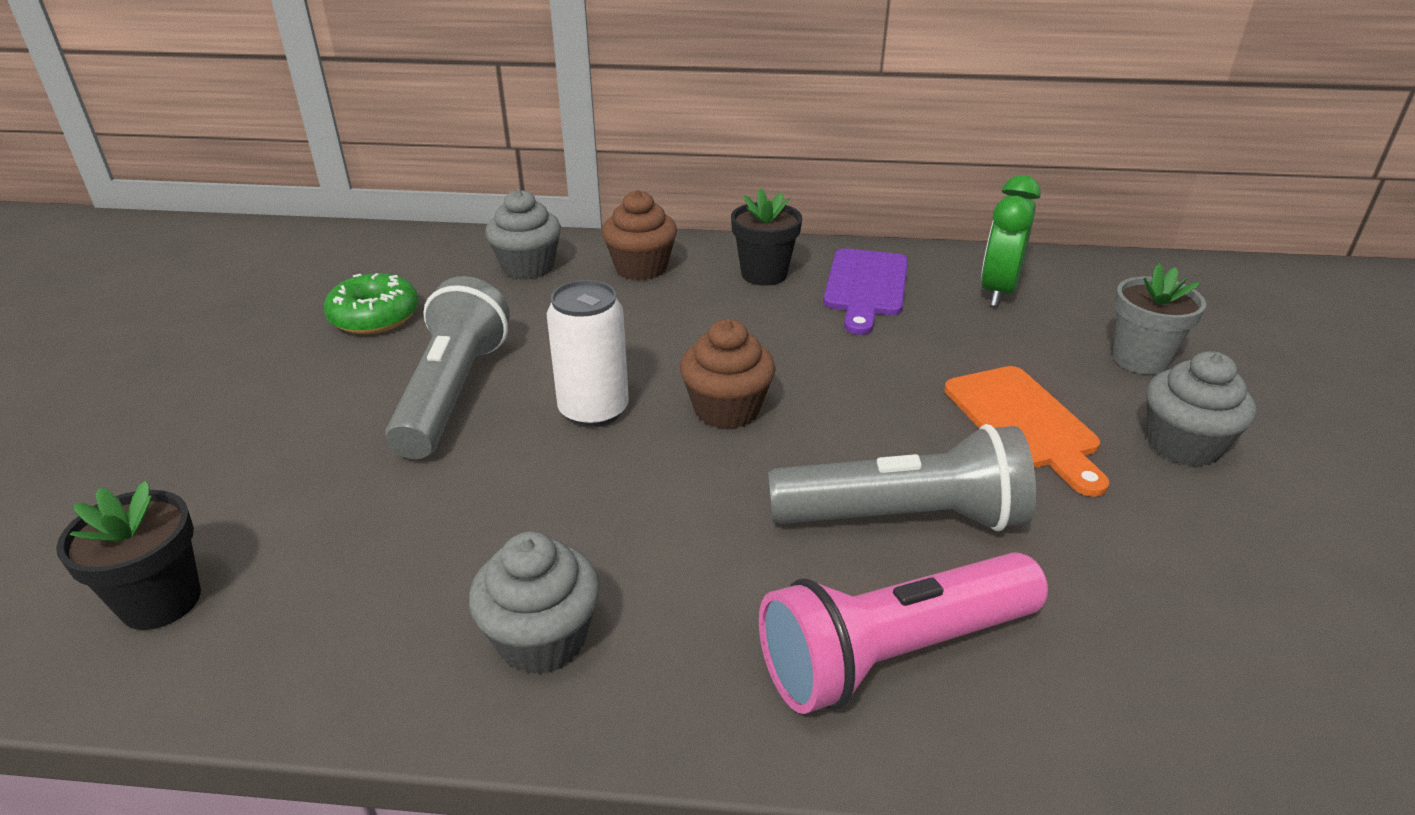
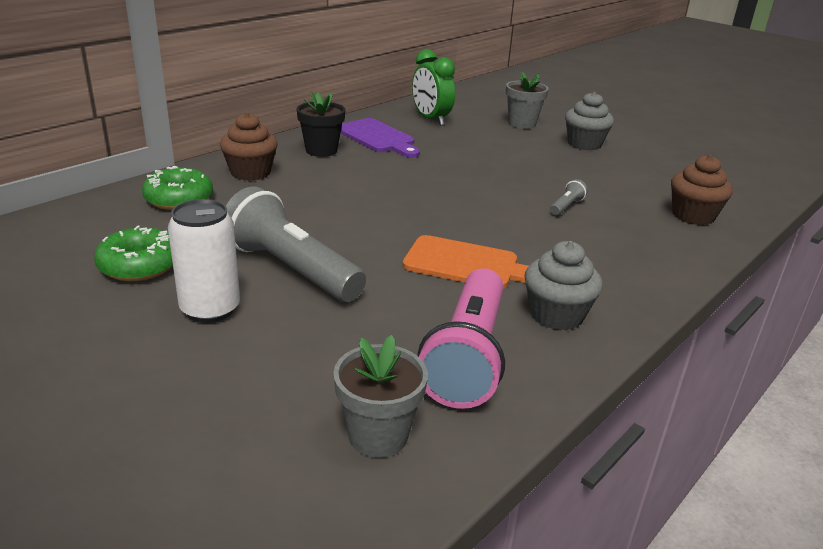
camera: 55 degrees left, 5 degrees down
black flower pot [56,481,201,630] -> grey flower pot [333,335,428,458]
grey cupcake [485,189,561,279] -> green donut [142,166,213,210]
white can [547,280,629,428] -> white can moved to [168,199,240,323]
brown cupcake [680,319,775,429] -> brown cupcake moved to [671,155,733,225]
pink flashlight [759,552,1048,714] -> pink flashlight moved to [418,268,505,409]
grey flashlight [768,424,1036,531] -> grey flashlight [550,179,588,215], size x0.40
orange cutting board [944,366,1109,497] -> orange cutting board moved to [403,235,528,289]

